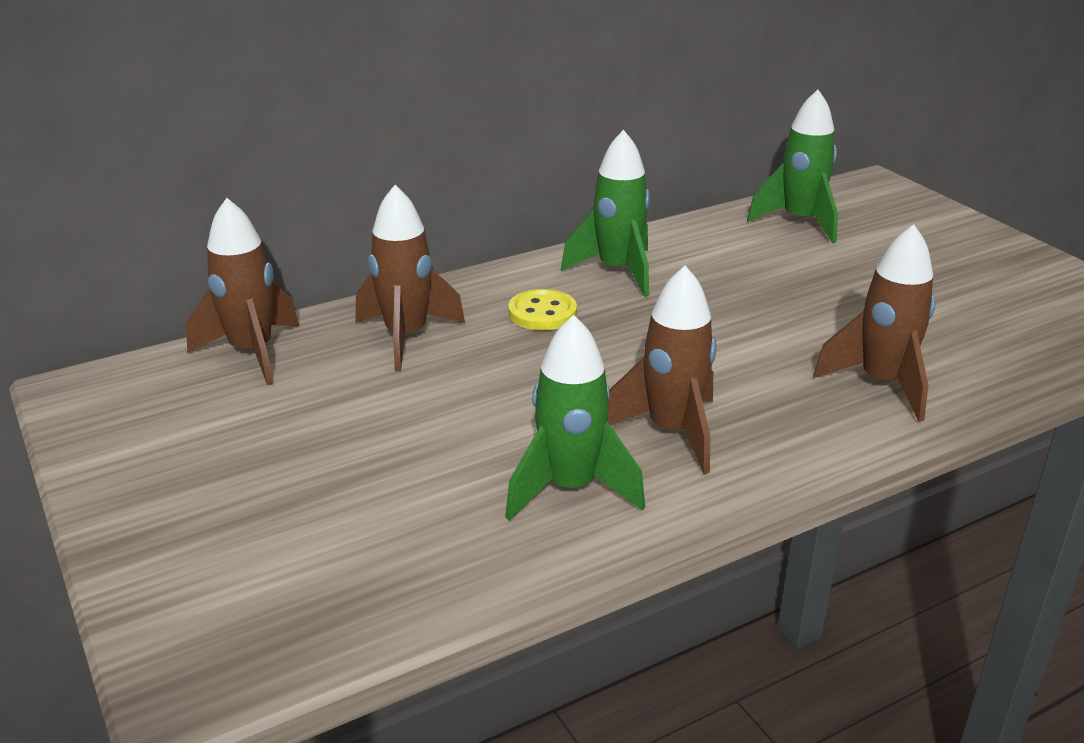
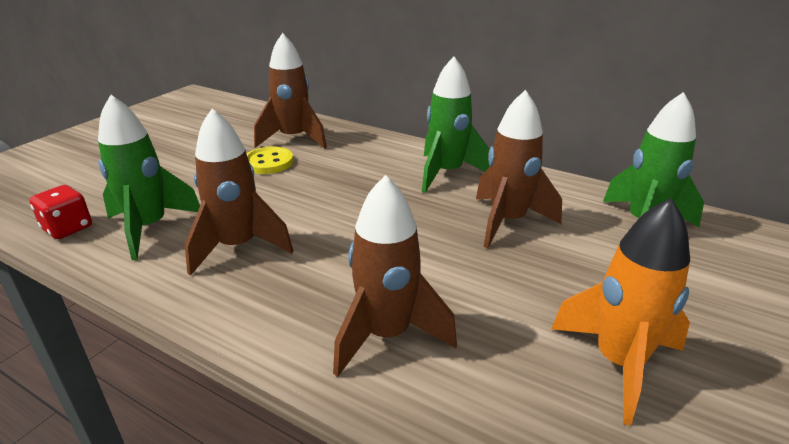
camera: 60 degrees right, 0 degrees up
brown rocket [186,198,299,385] -> brown rocket moved to [476,90,562,248]
yellow button [508,289,577,331] -> yellow button moved to [247,147,293,174]
none -> red dice [29,185,92,239]
none -> orange rocket [551,198,690,426]

